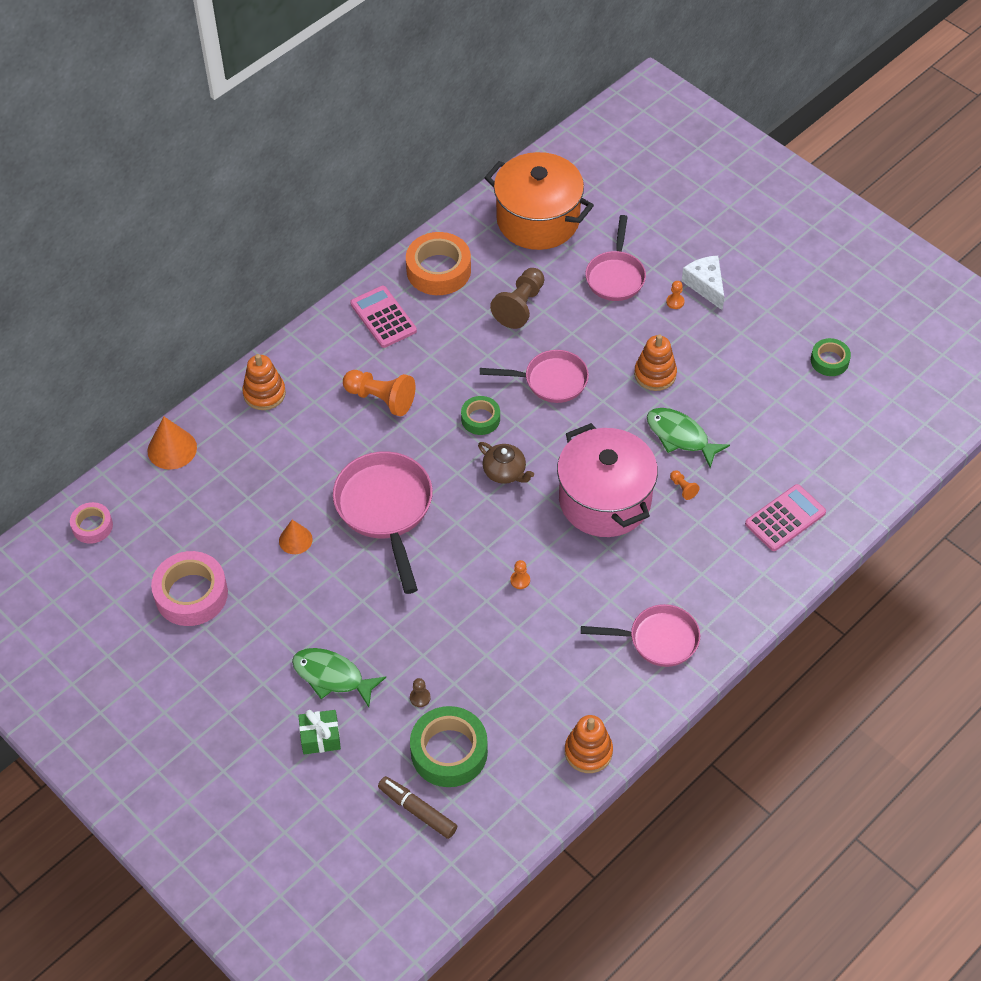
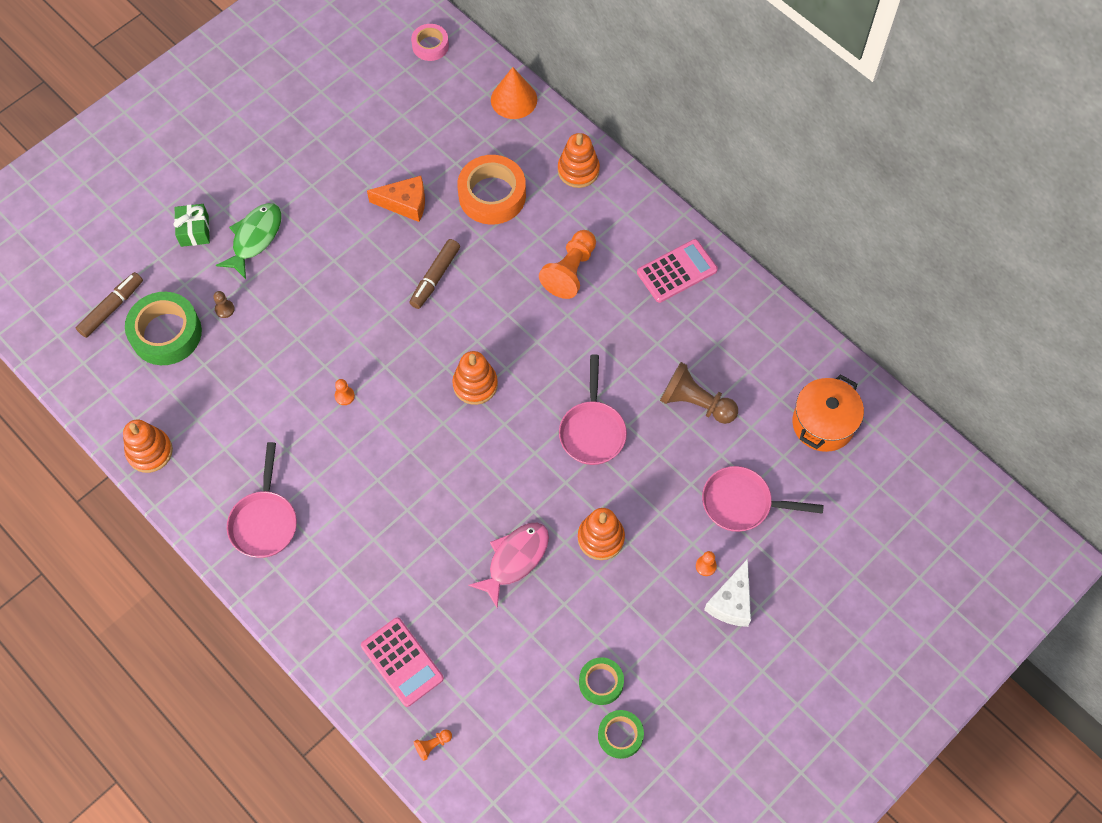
camera: 90 degrees right, 10 degrees up
pink tape [151,551,228,626] -> none
orange cone [279,520,313,554] -> orange cheese [367,176,425,222]
pink pan [333,451,433,594] -> brown marker [409,239,460,309]
orange tape [406,232,471,295] -> orange tape moved to [457,155,526,225]
green tape [461,396,500,435] -> green tape moved to [579,657,624,705]
brown teapot [478,442,534,484] -> orange stacking toy [452,351,498,405]
orange pot [485,152,594,250] -> orange pot [792,374,864,452], size x0.66
pink pot [557,423,658,537] -> none
green fish [647,408,730,468] -> pink fish [468,522,549,609]
orange pawn [670,470,700,500] -> orange pawn moved to [414,729,452,761]
white cheese [682,255,724,310] -> white cheese turned 135 degrees clockwise [704,559,751,627]

